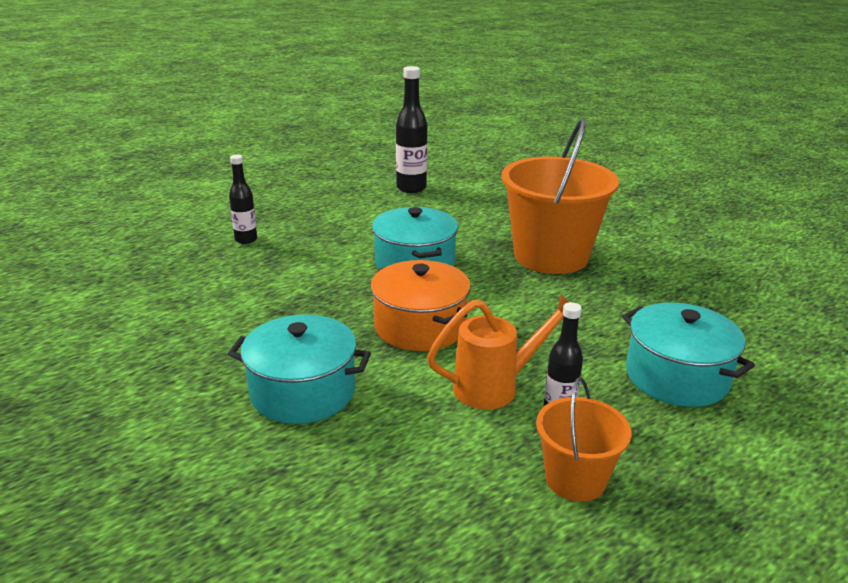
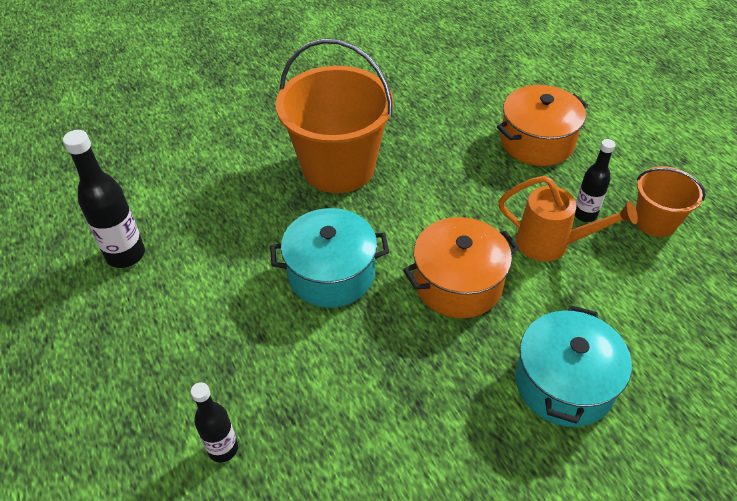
camera: 80 degrees left, 20 degrees up
orange watering can [427,294,568,409] -> orange watering can turned 120 degrees clockwise [498,176,638,262]
turquoise pot [622,303,755,407] -> orange pot [497,85,588,166]

